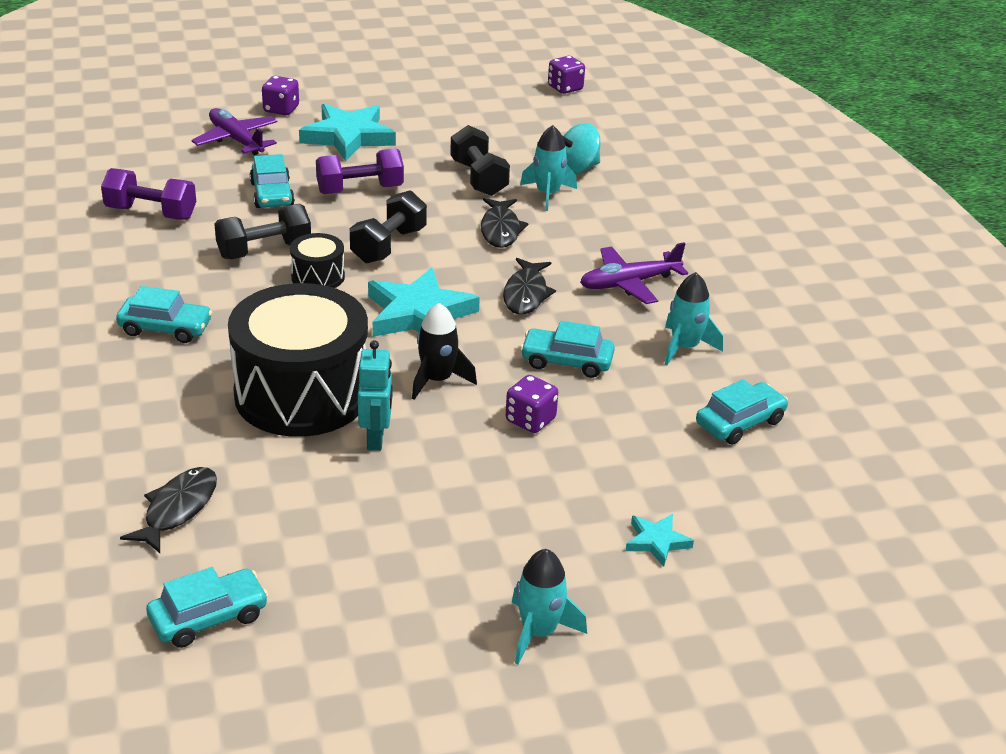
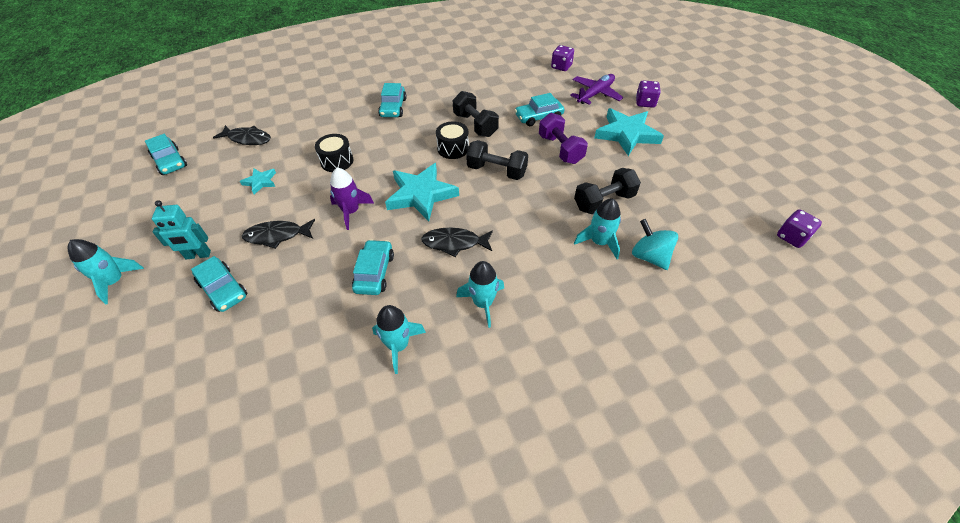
camera: 85 degrees right, 15 degrees up
purple dumbbell [101,168,196,220] -> none
black drum [228,283,368,437] -> black drum [315,134,353,172], size x0.44
turquoise robot [358,340,392,451] -> turquoise robot moved to [152,200,211,259]
black rocket [412,303,477,400] -> purple rocket [330,168,374,230]
black fish [481,198,528,248] -> black fish moved to [242,219,315,249]
purple dice [506,375,558,433] -> purple dice moved to [551,45,574,71]
purple plane [580,243,688,304] -> turquoise rocket [456,261,504,328]
turquoise star [626,514,694,567] -> turquoise star moved to [240,168,276,194]
turquoise car [696,379,788,445] -> turquoise car moved to [191,256,247,312]

